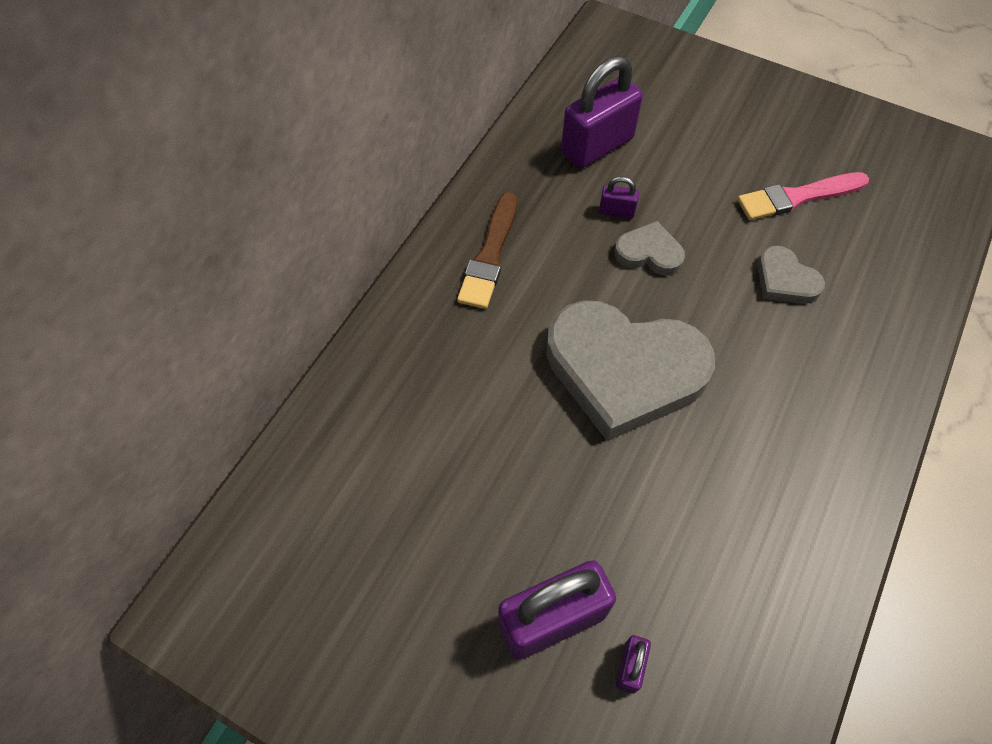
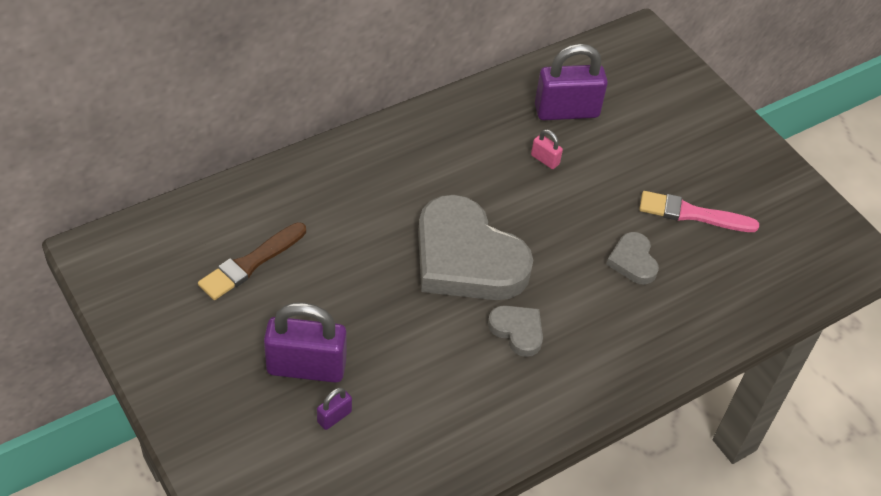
camera: 25 degrees right, 10 degrees down
brown brush [457,192,517,309] -> brown brush moved to [198,222,306,300]
purple padlock [599,176,639,219] -> pink padlock [531,129,563,169]
grey heart [614,221,685,276] -> grey heart moved to [488,305,543,357]

